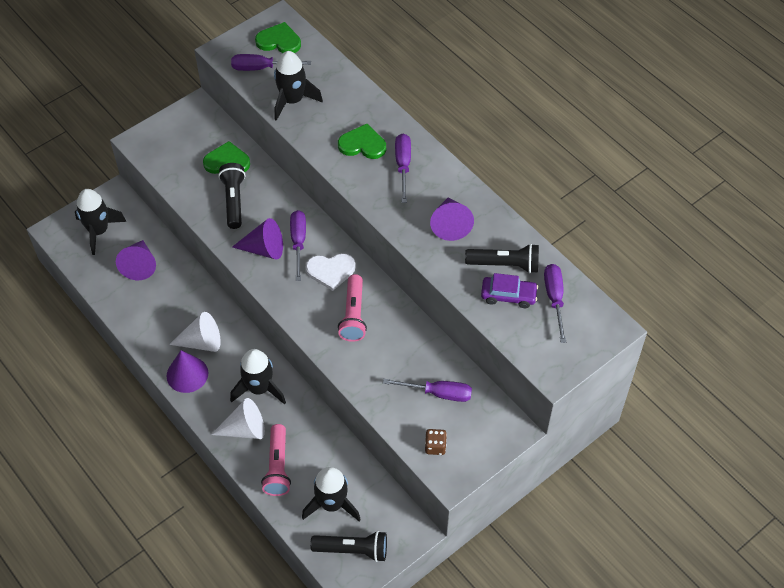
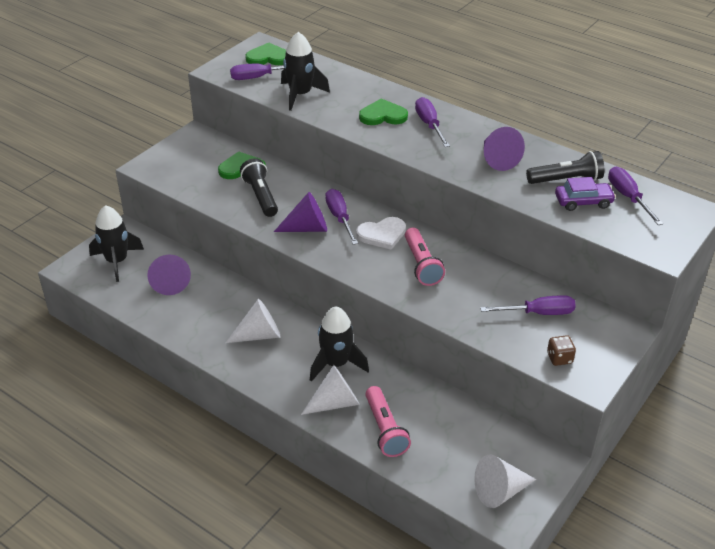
camera: 15 degrees left, 15 degrees down
purple cone [166,350,208,393] -> none
black rocket [302,467,361,521] -> none
black flashlight [310,531,387,562] -> white cone [474,454,536,508]

